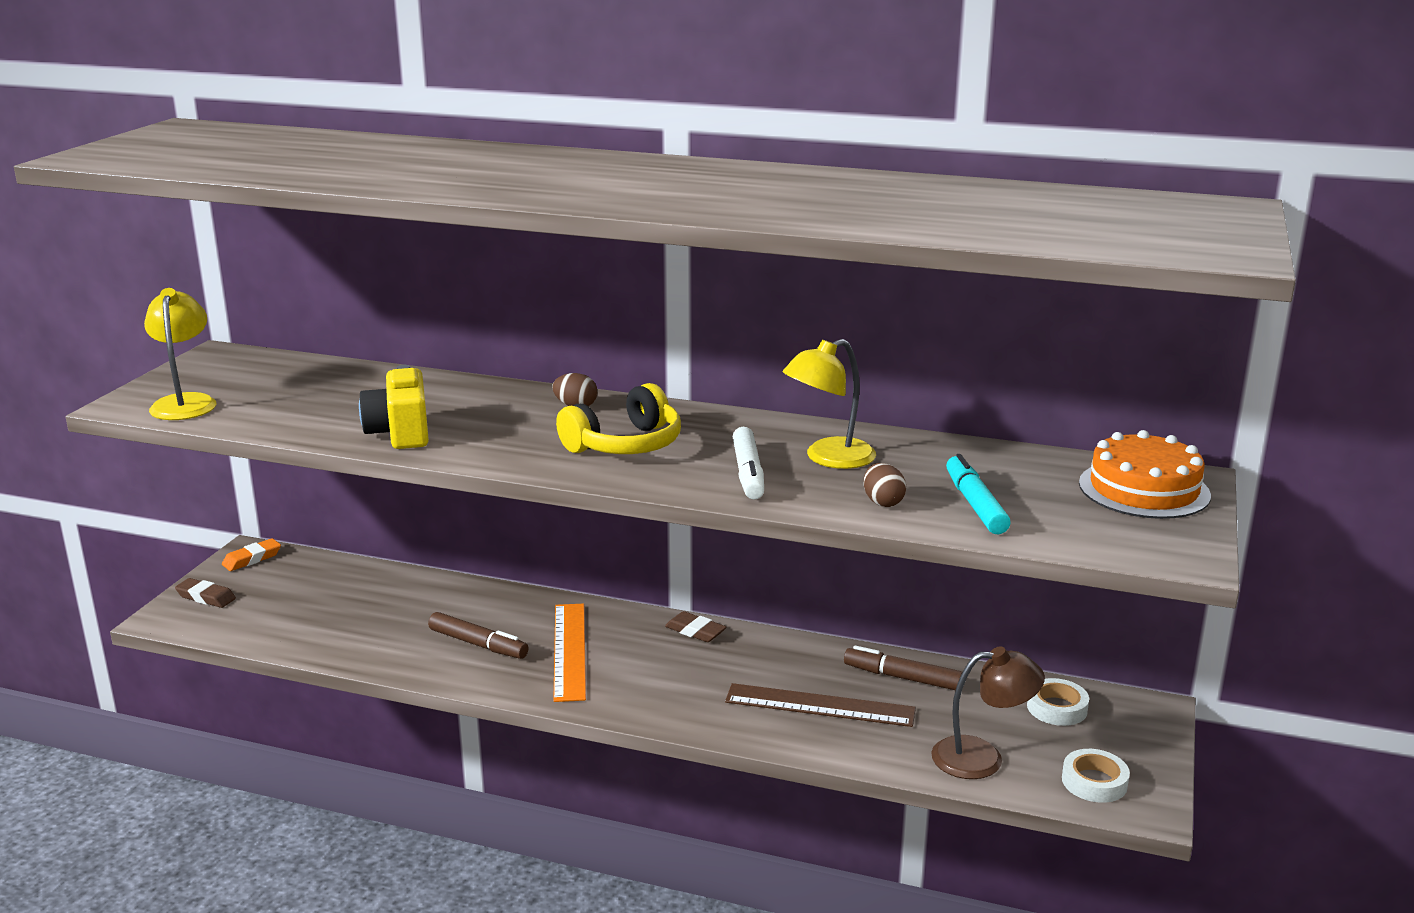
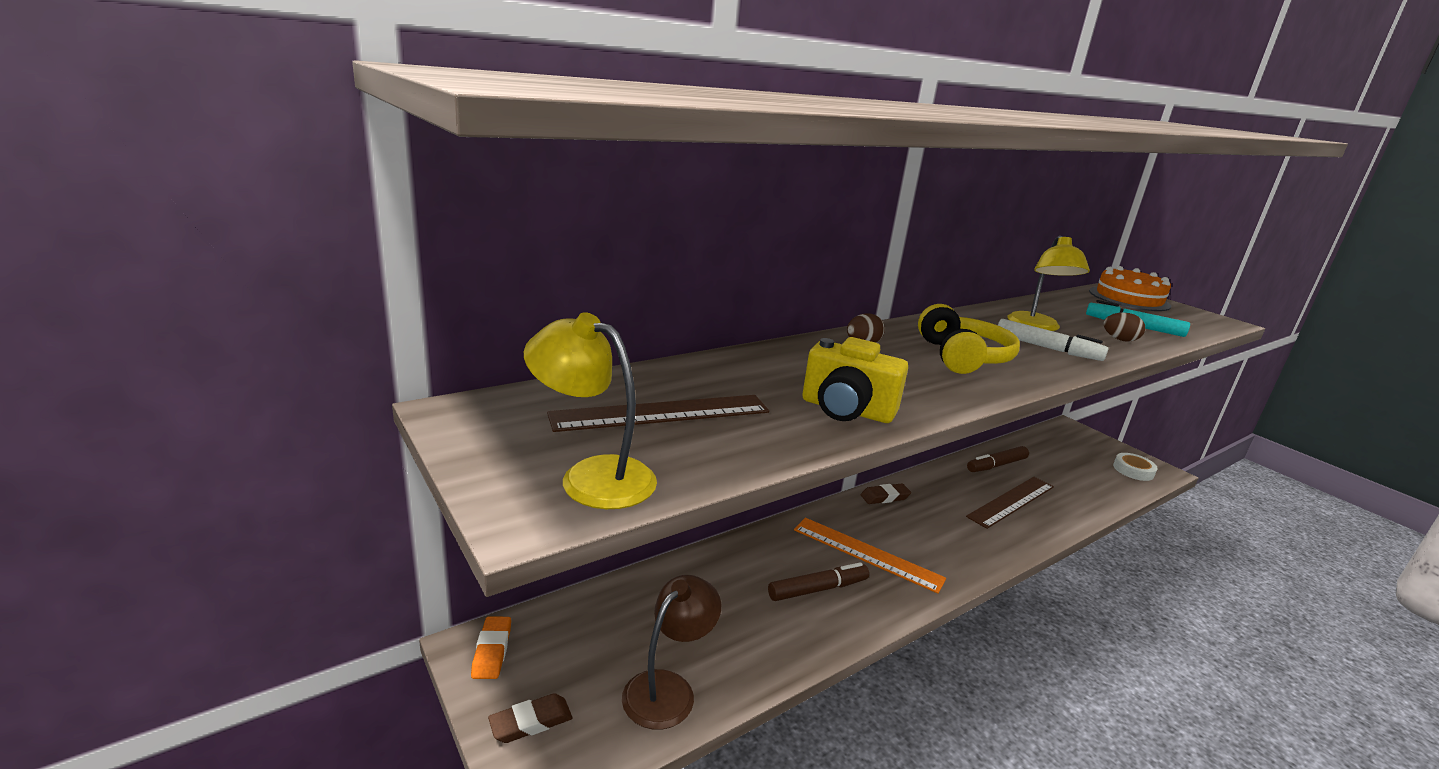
camera: 55 degrees left, 0 degrees up
brown lamp [931,646,1045,779] -> brown lamp moved to [622,575,721,730]
white tape [1027,678,1089,726] -> none
none -> brown ruler [547,395,769,432]

